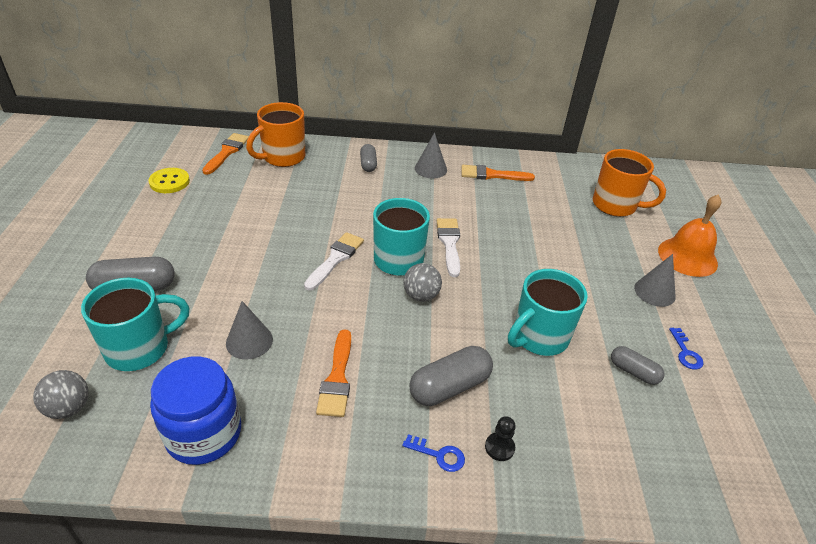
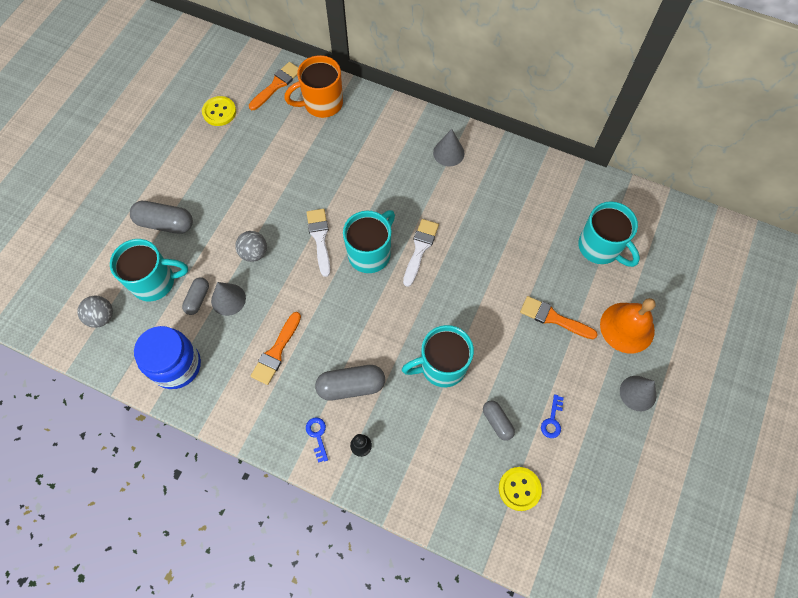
camera: 25 degrees right, 25 degrees up
white brush [304,232,364,291] -> white brush turned 60 degrees counterclockwise [306,209,330,277]
grey capsule [360,144,377,172] -> grey capsule moved to [182,277,209,315]
blue key [402,434,465,472] -> blue key turned 150 degrees counterclockwise [306,417,328,463]
grey ball [403,263,442,302] -> grey ball moved to [235,231,267,262]
orange brush [462,165,535,181] -> orange brush moved to [520,296,598,339]
orange mug [593,149,666,217] -> turquoise mug [578,201,640,267]
grey cone [634,254,676,307] -> grey cone moved to [620,376,656,411]
none -> yellow button [499,467,542,511]

